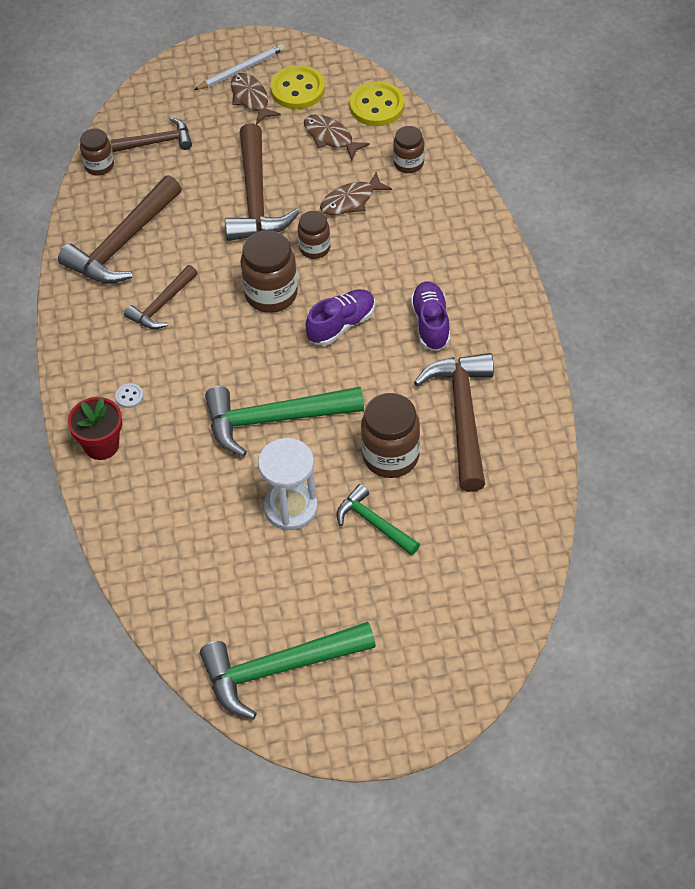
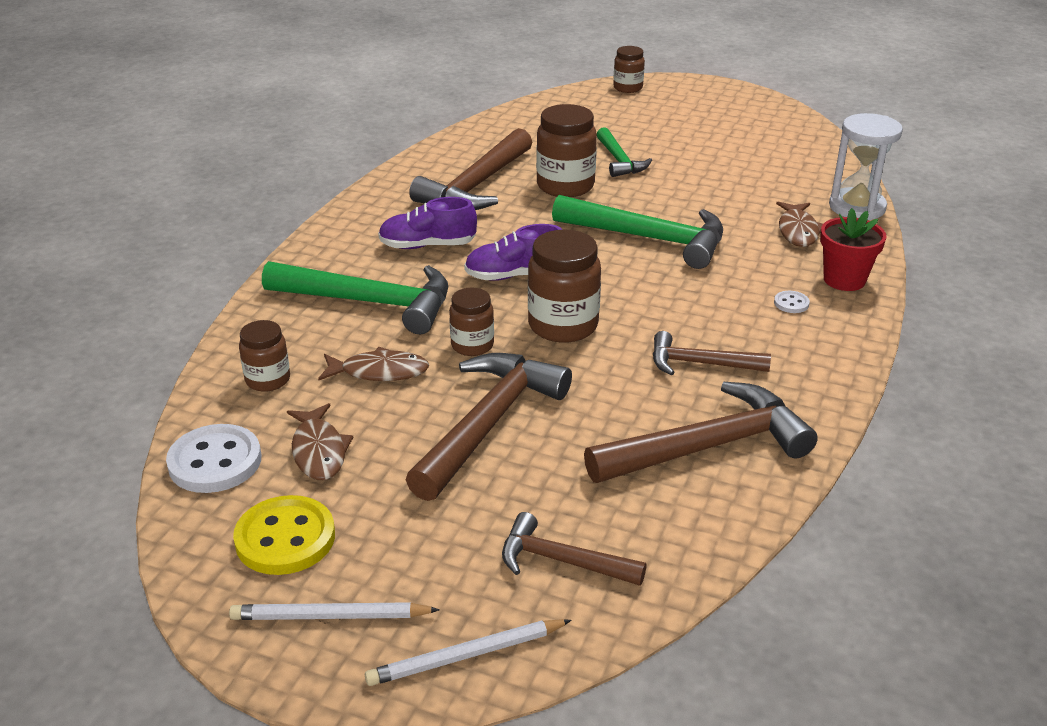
camera: 150 degrees left, 20 degrees down
brown jar [80,128,114,176] -> brown jar moved to [613,46,645,93]
brown hammer [124,265,198,329] -> brown hammer turned 150 degrees counterclockwise [653,331,771,375]
green hammer [200,622,376,719] -> green hammer moved to [262,261,448,334]
brown fish [231,73,281,125] -> brown fish moved to [776,201,823,247]
white hourglass [258,438,318,530] -> white hourglass moved to [829,113,903,220]
yellow button [350,81,405,126] -> white button [166,424,261,493]
purple shoe [410,281,450,351] -> purple shoe turned 60 degrees clockwise [378,197,477,249]
none -> white pencil [365,619,572,686]

